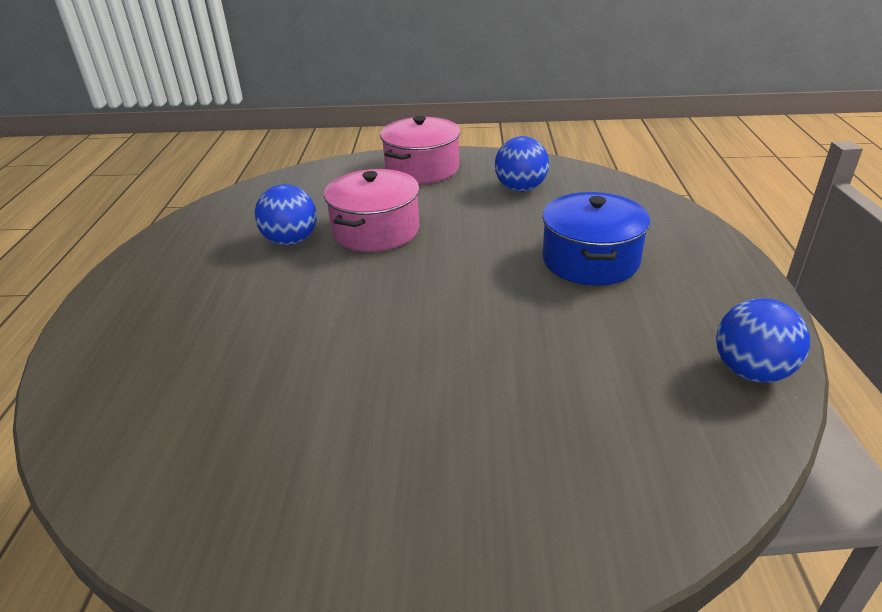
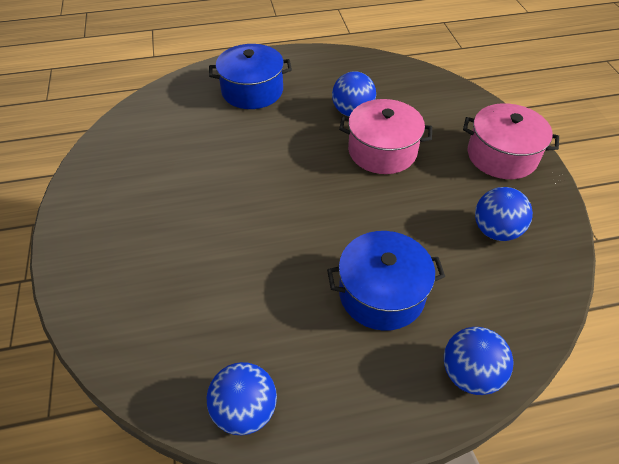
camera: 75 degrees right, 15 degrees up
none -> blue pot [209,44,292,109]
none -> blue ball [444,327,514,395]

